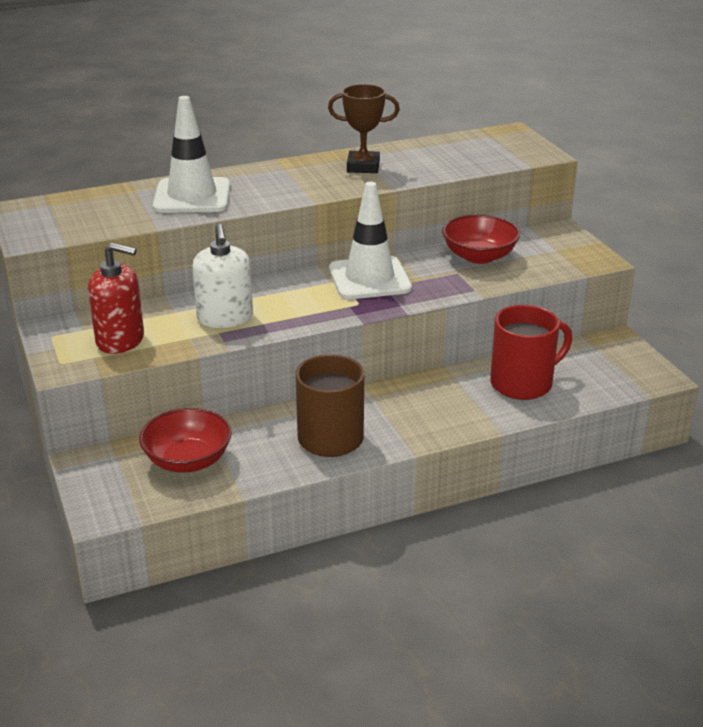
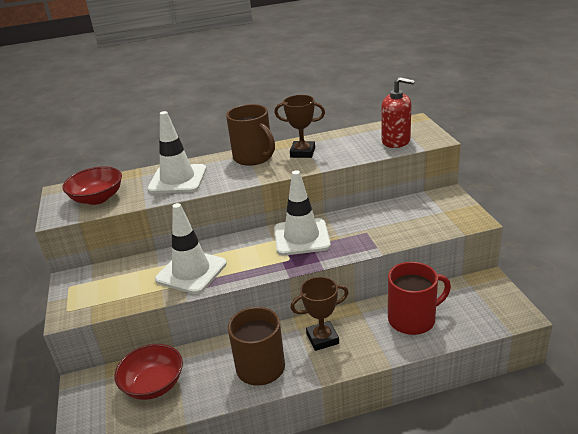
camera: 10 degrees right, 0 degrees up
red soap dispenser [88,242,144,354] -> red soap dispenser moved to [381,77,415,148]
white soap dispenser [192,224,253,328] -> white traffic cone [155,203,227,294]
red bowl [442,215,520,264] -> red bowl moved to [62,166,122,205]
none -> brown mug [226,104,275,166]
none -> brown trophy [291,277,349,351]

